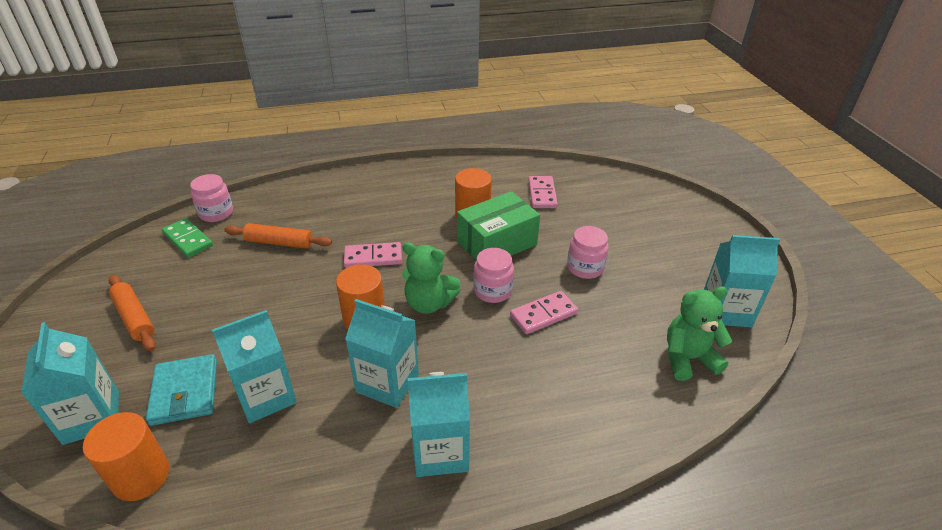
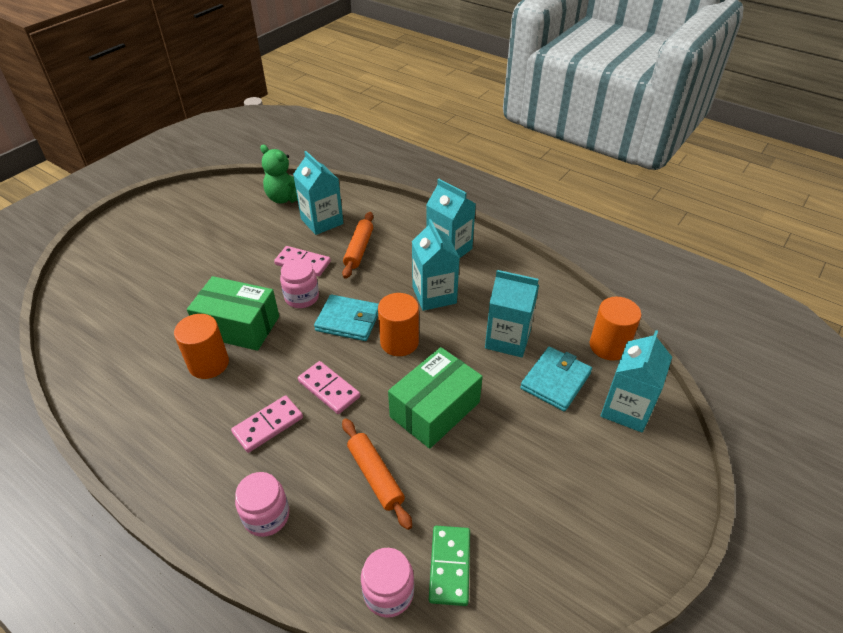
camera: 130 degrees left, 5 degrees up
orange rolling pin [109,275,156,351] -> orange rolling pin moved to [342,212,373,279]
green teddy bear [402,242,460,314] -> turquoise wallet [314,295,379,341]
pink domino [528,176,558,208] -> pink domino moved to [231,395,303,453]
pink jar [567,226,609,279] -> pink jar moved to [235,472,290,537]
turquoise carton [704,235,780,327] -> turquoise carton moved to [293,151,343,235]
none -> green box [388,347,483,449]

